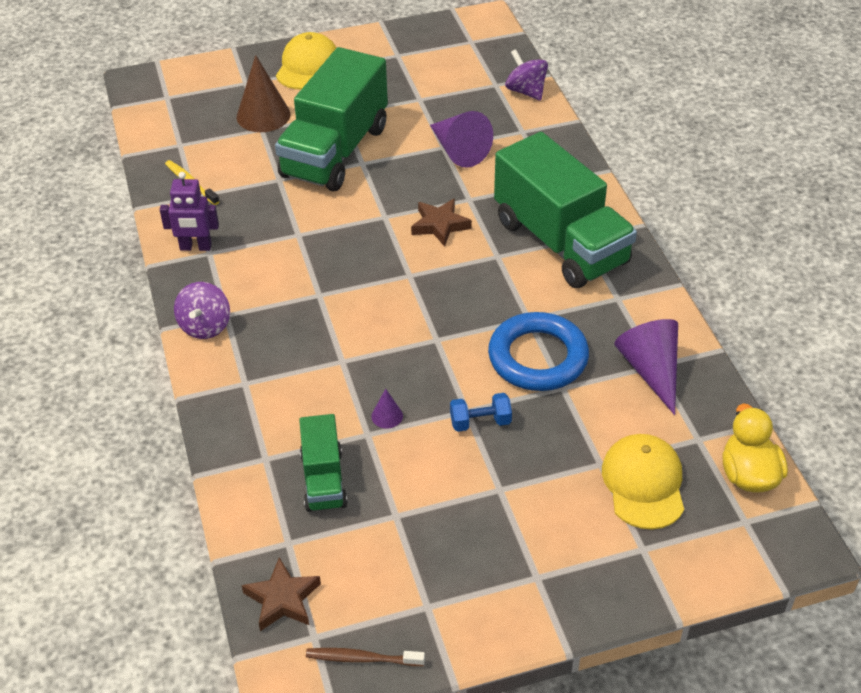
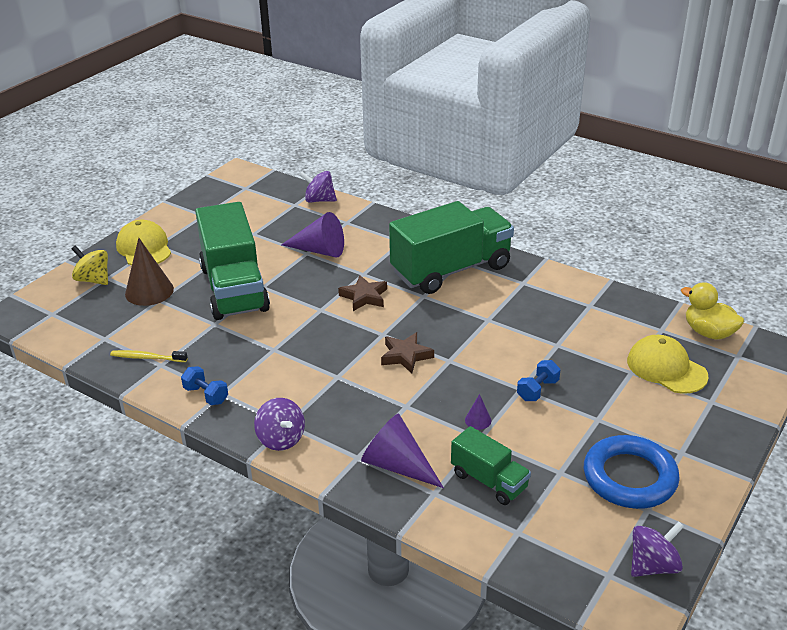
camera: 40 degrees left, 10 degrees down
purple robot [160,172,219,251] -> blue dumbbell [181,366,228,405]
brown star [242,557,321,631] -> brown star moved to [381,332,434,373]
brown toothbrush [306,648,425,666] -> purple spinning top [631,521,684,577]
blue ring [488,312,589,391] -> blue ring moved to [584,435,680,509]
green truck [494,132,637,288] -> green truck turned 45 degrees counterclockwise [389,201,514,294]
purple cone [614,319,678,415] -> purple cone moved to [361,413,444,488]
none -> yellow spinning top [72,246,108,285]

